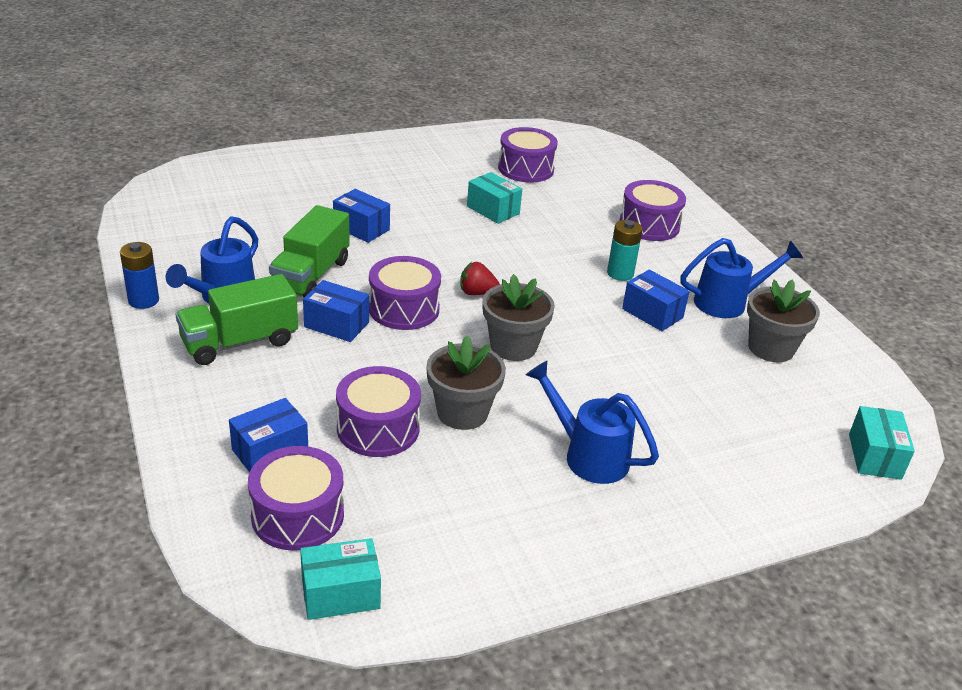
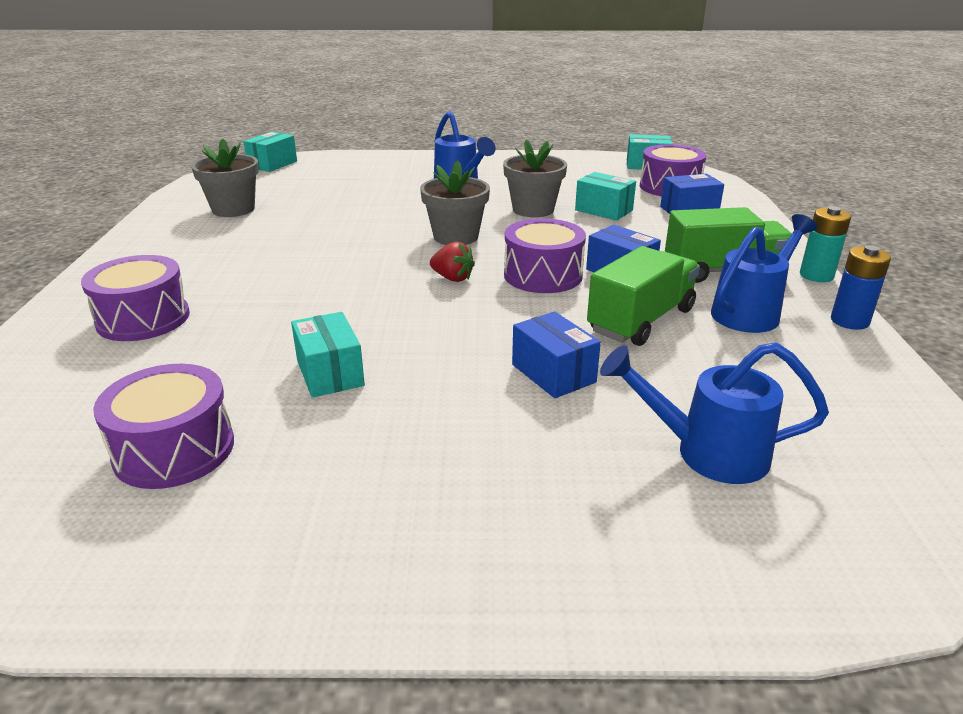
camera: 155 degrees left, 5 degrees down
purple drum [336,366,421,457] -> turquoise box [575,172,636,221]
turquoise battery [607,220,643,281] -> turquoise battery moved to [800,206,851,282]
blue box [622,270,690,331] -> none
blue watering can [680,238,803,318] -> blue watering can moved to [600,342,829,484]

